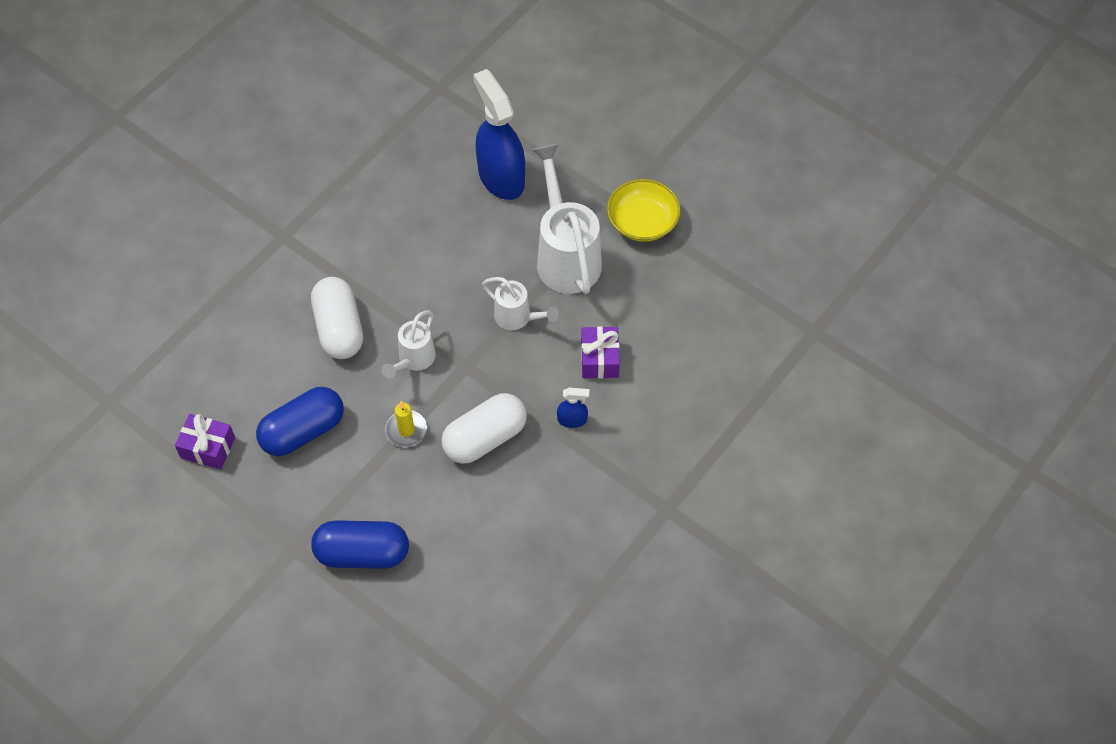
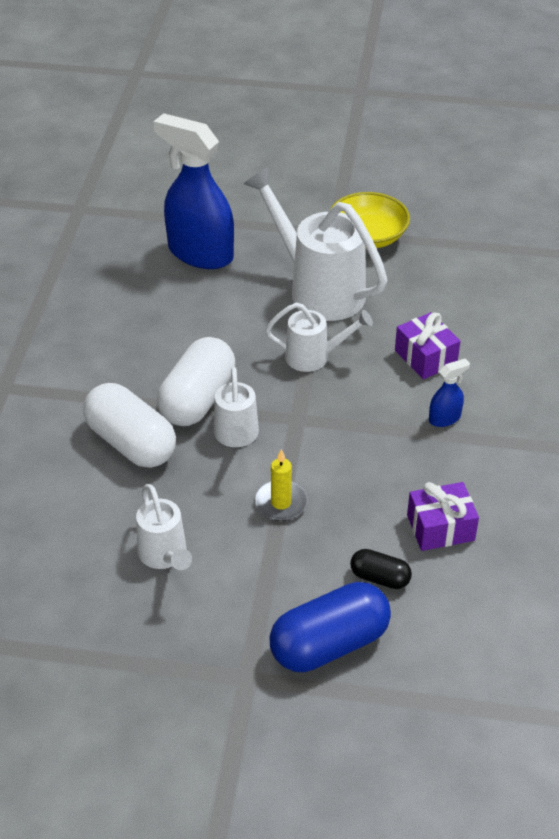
camera: 30 degrees left, 15 degrees down
purple gift [175,414,235,469] -> purple gift moved to [407,482,479,551]
blue capsule [256,387,344,456] -> white watering can [136,484,192,570]
white capsule [441,393,527,464] -> white capsule moved to [157,337,235,426]
none -> black capsule [350,549,412,589]

